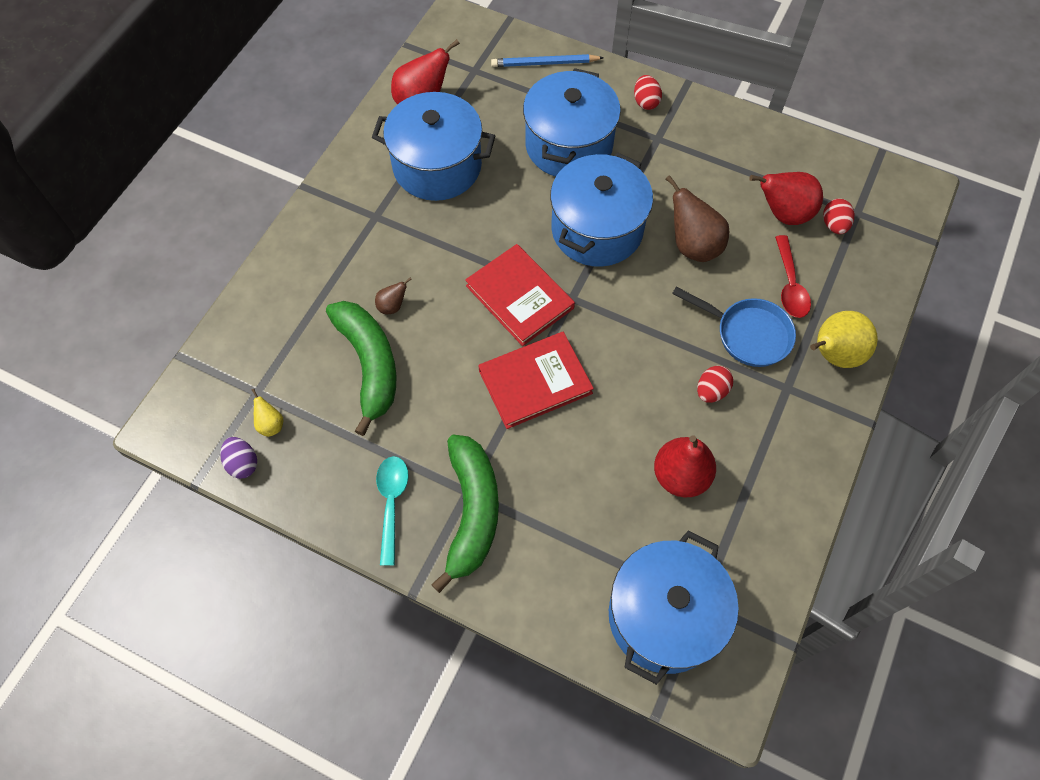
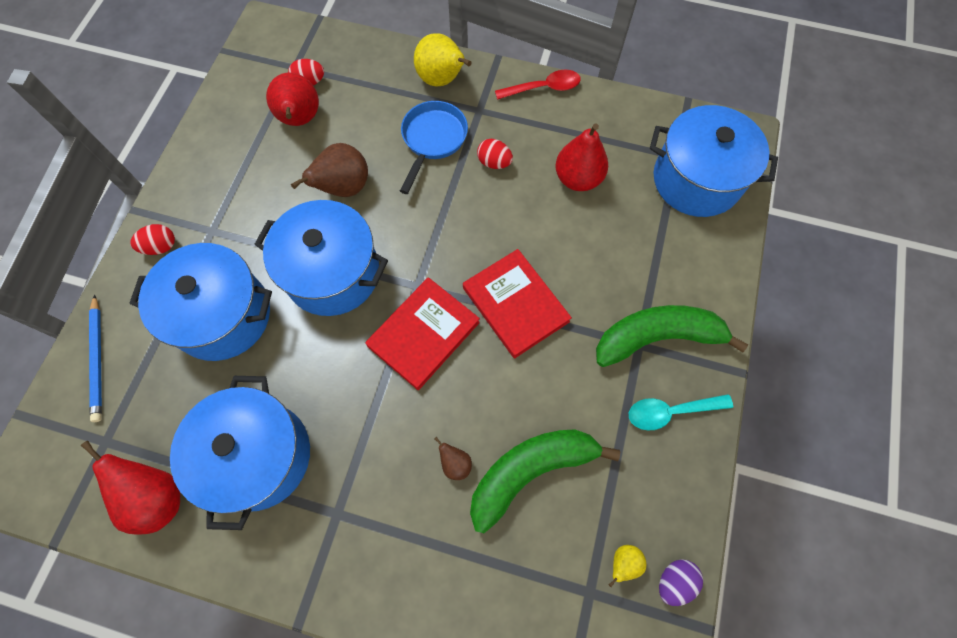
camera: 100 degrees left, 5 degrees up
red spoon [775,235,811,318] -> red spoon moved to [495,70,581,100]

